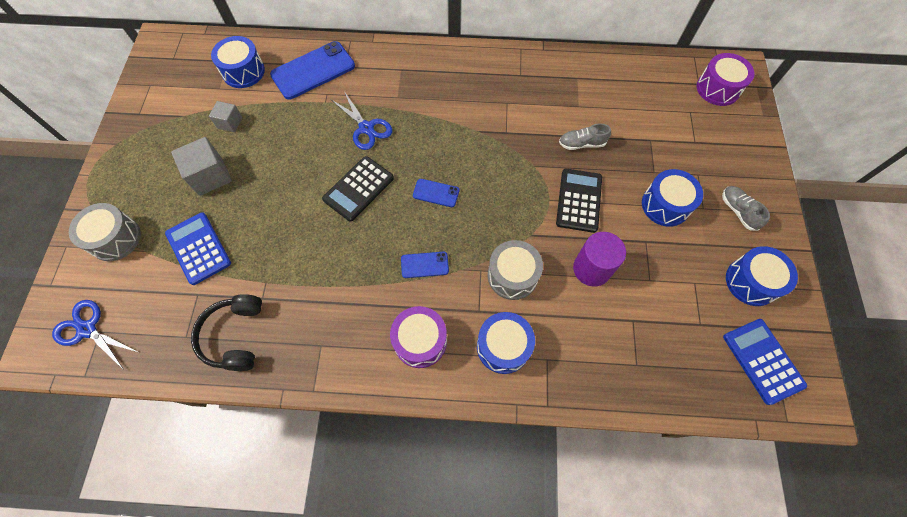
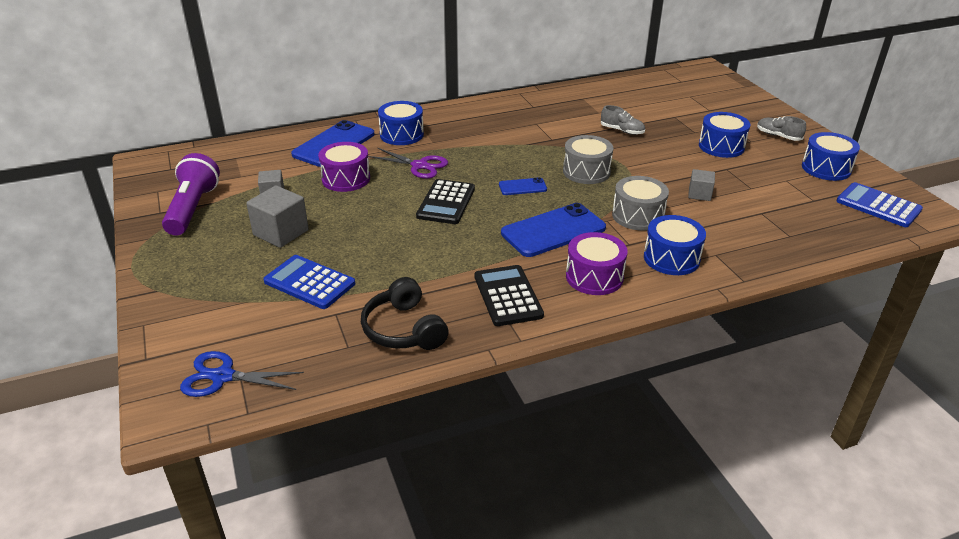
camera: 25 degrees left, 30 degrees down
grey drum [69,203,141,261] -> grey drum moved to [563,135,613,184]
blue drum [211,36,265,88] -> blue drum moved to [378,101,424,145]
blue scissors [332,91,393,150] -> purple scissors [368,148,448,179]
blue phone [401,252,449,278] -> blue phone [501,203,606,257], size x1.99
black calculator [556,168,602,233] -> black calculator moved to [474,265,544,326]
grey shoe [559,123,611,150] -> grey shoe turned 120 degrees counterclockwise [601,105,645,135]
purple cylinder [573,232,626,286] -> grey cube [688,169,715,201]
purple drum [697,53,755,106] -> purple drum moved to [318,142,370,192]
none -> purple flashlight [162,153,220,236]

